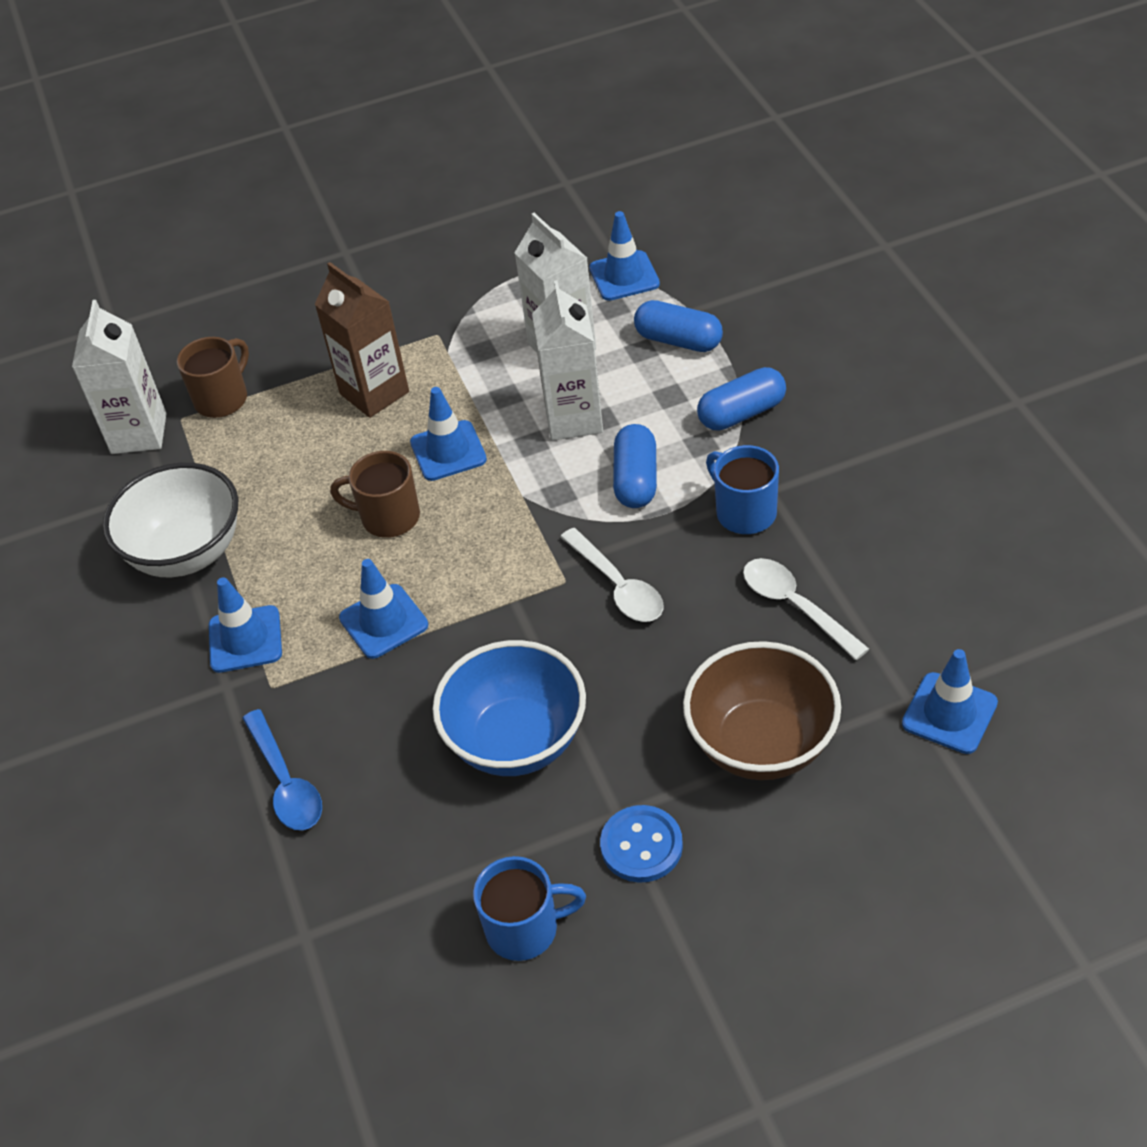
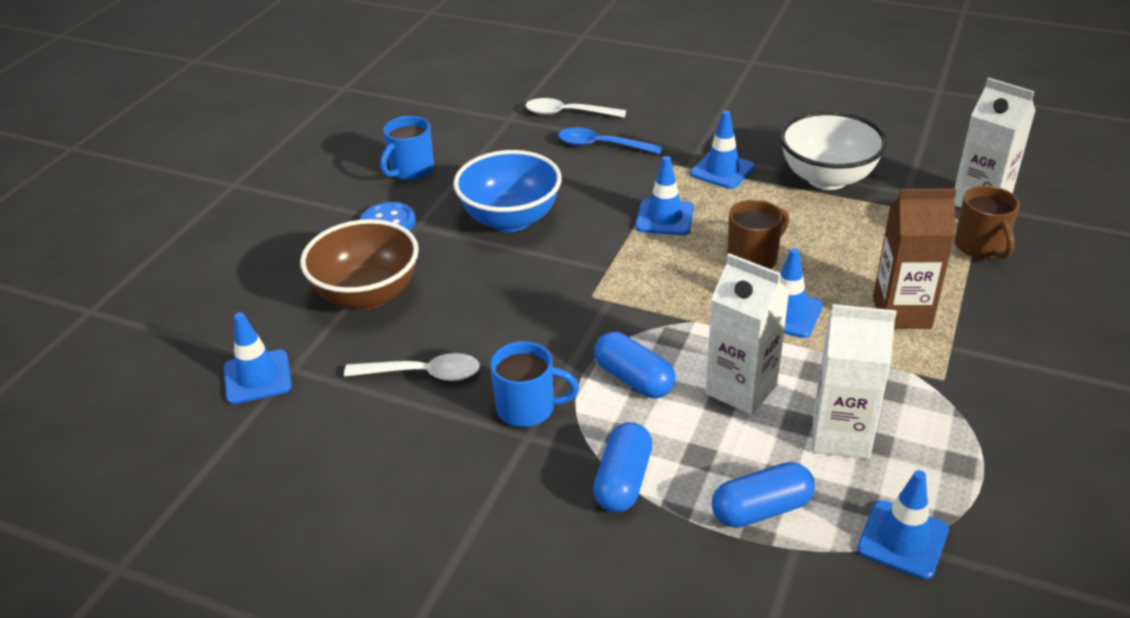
camera: 130 degrees right, 10 degrees down
white spoon [560,528,663,622] -> white spoon moved to [525,98,626,118]

